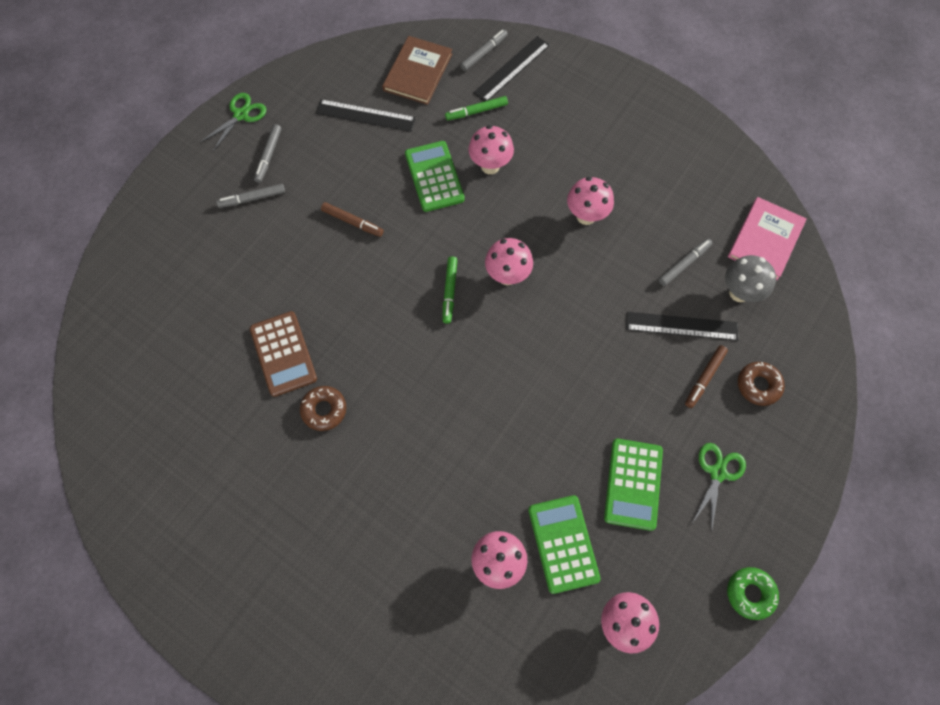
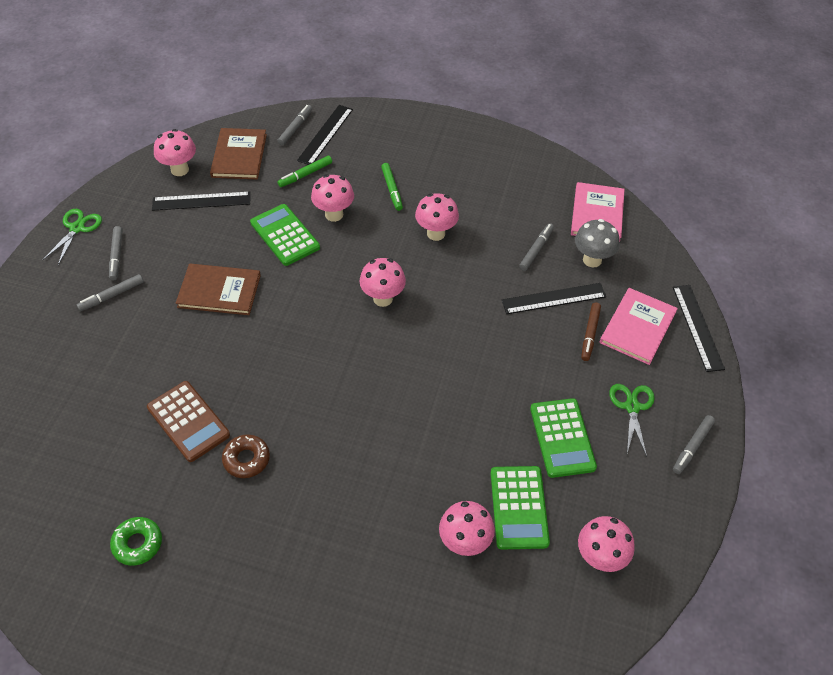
camera: 20 degrees left, 15 degrees down
brown marker [321,202,384,237] -> brown book [176,263,261,315]
green marker [442,256,457,324] -> green marker moved to [381,163,403,211]
green calculator [528,495,600,594] -> green calculator turned 150 degrees counterclockwise [490,466,550,549]
green donut [727,567,779,620] -> green donut moved to [110,517,162,566]
brown donut [738,362,785,406] -> pink book [600,288,678,365]
none -> pink mushroom [154,129,196,176]
none -> black ruler [673,285,725,372]
none -> grey marker [673,415,715,474]

